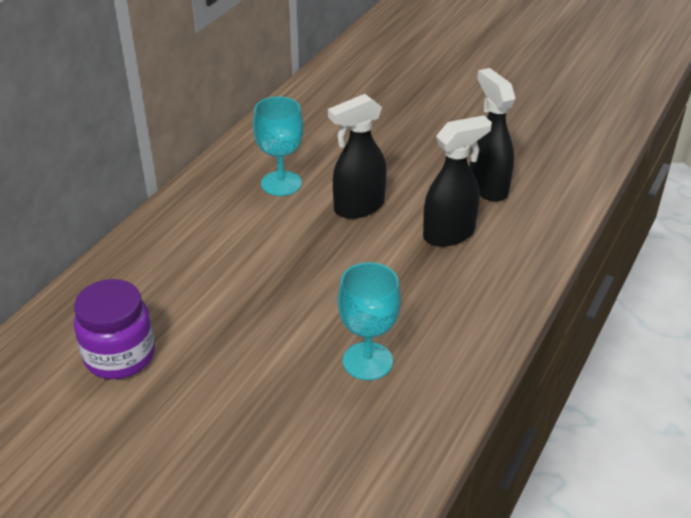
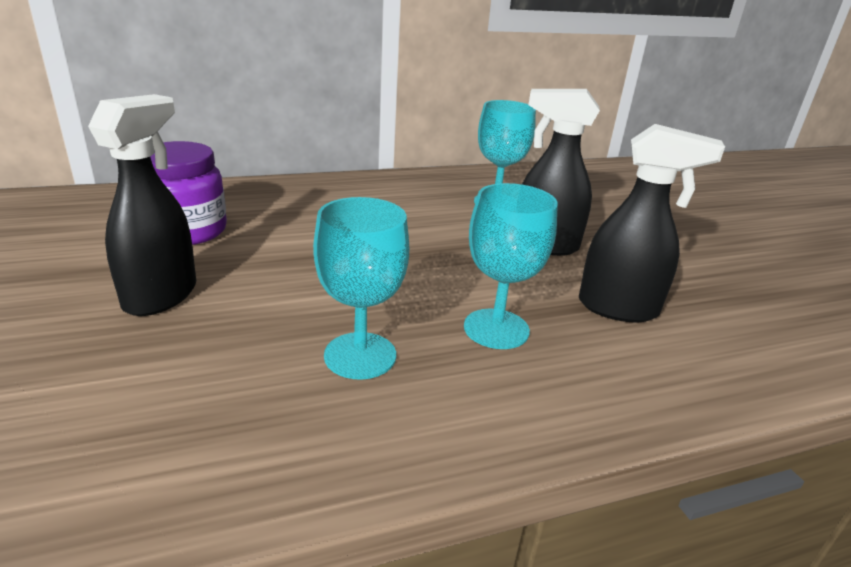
camera: 40 degrees right, 10 degrees down
black spray bottle [470,68,516,202] -> black spray bottle moved to [88,94,196,316]
none -> turquoise goblet [464,183,558,349]

